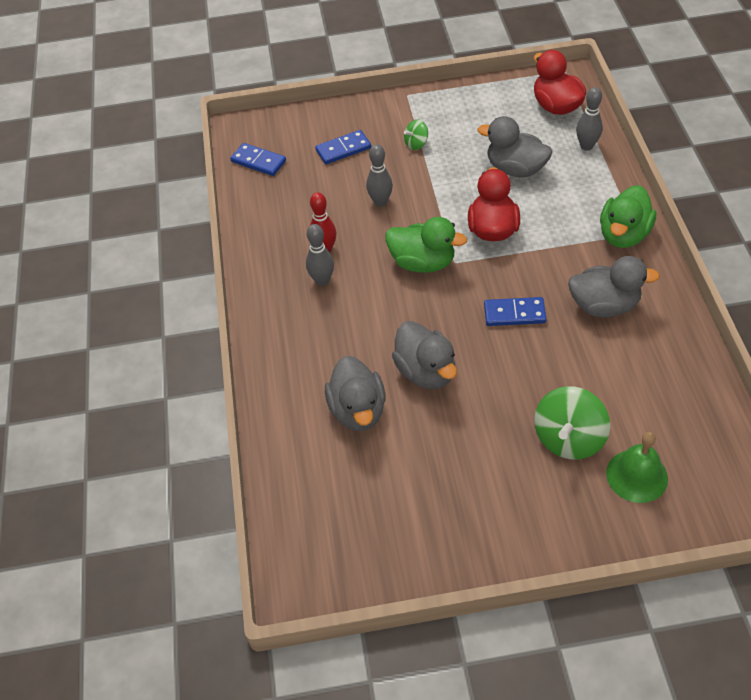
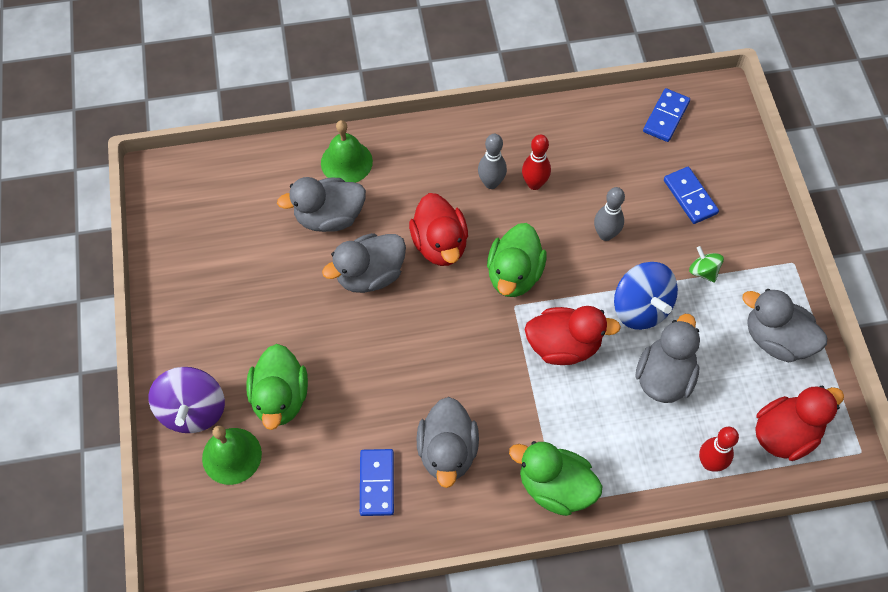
camera: 85 degrees right, 10 degrees up
blue domino [484,297,546,326] -> blue domino moved to [360,449,394,516]
green spinning top [534,386,610,460] -> green duck [246,344,308,430]
grey bowling pin [576,87,603,151] -> red bowling pin [699,427,739,472]
none -> purple spinning top [148,367,225,433]
none -> green bell [321,120,373,183]
none -> red duck [409,193,468,266]
none -> blue spinning top [614,262,678,330]
none -> grey duck [742,289,827,363]

